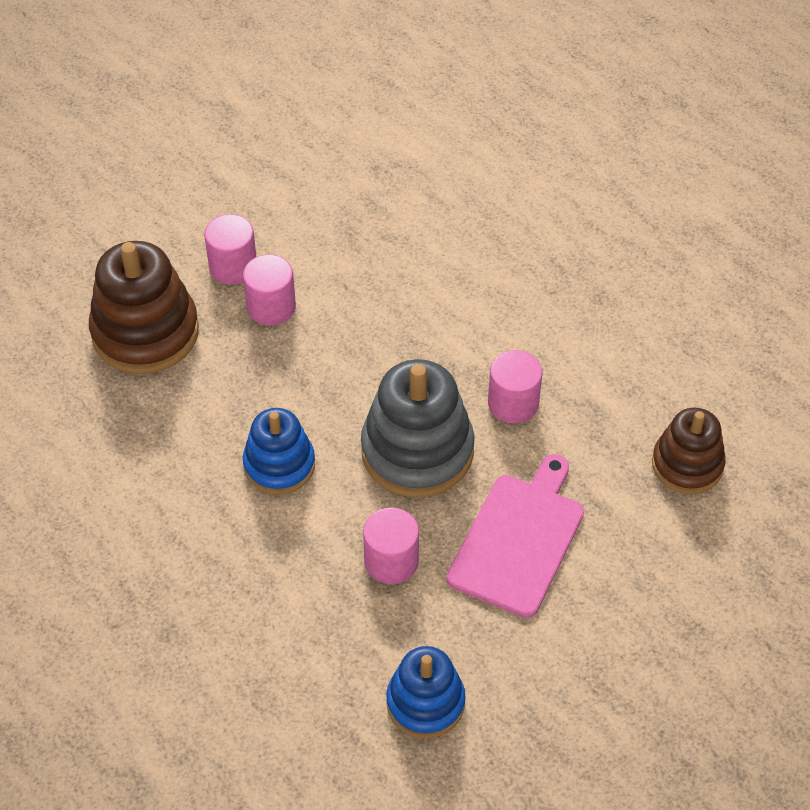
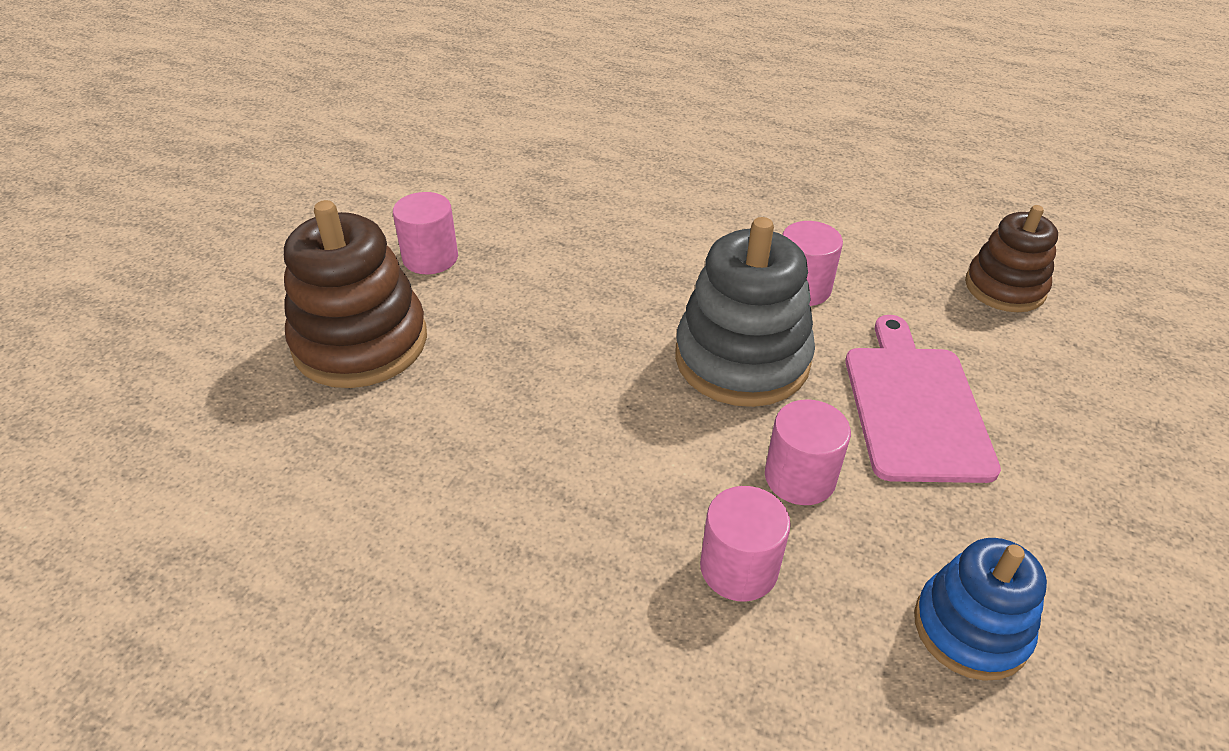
camera: 25 degrees left, 10 degrees down
pink cylinder [243,254,296,326] -> pink cylinder moved to [700,486,791,602]
blue stacking toy [243,408,315,494] -> none

